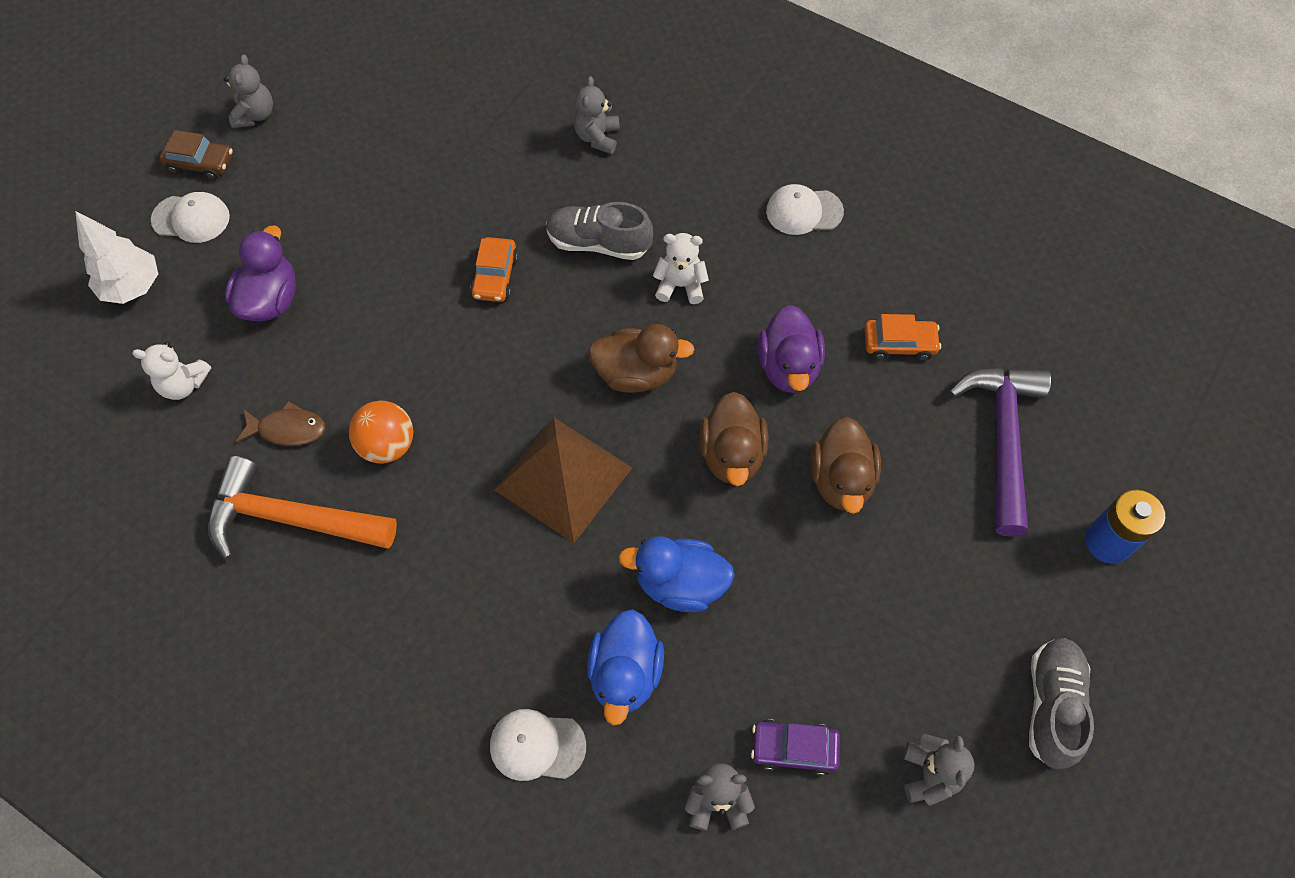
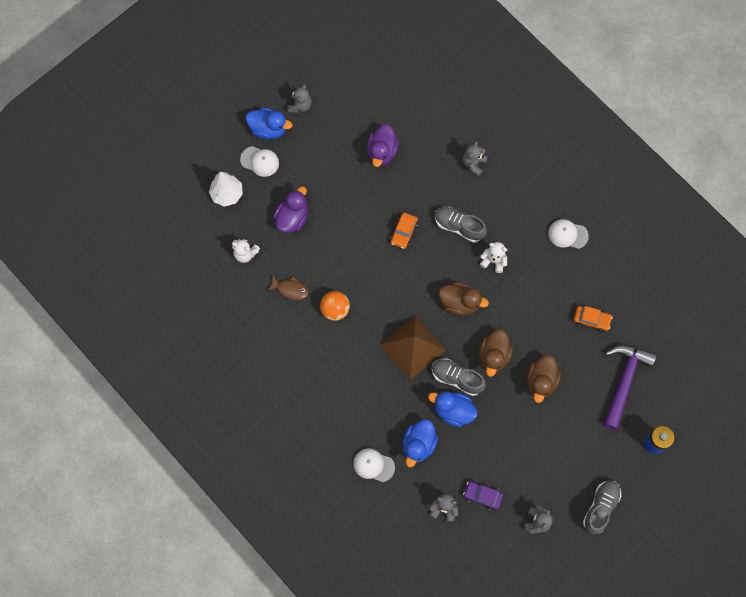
camera: 15 degrees right, 10 degrees up
brown car [159,130,233,180] -> blue duck [246,108,292,139]
orange hammer [208,456,397,560] -> none
purple duck [758,305,825,393] -> purple duck moved to [367,124,399,167]
none -> grey shoe [432,358,486,396]

